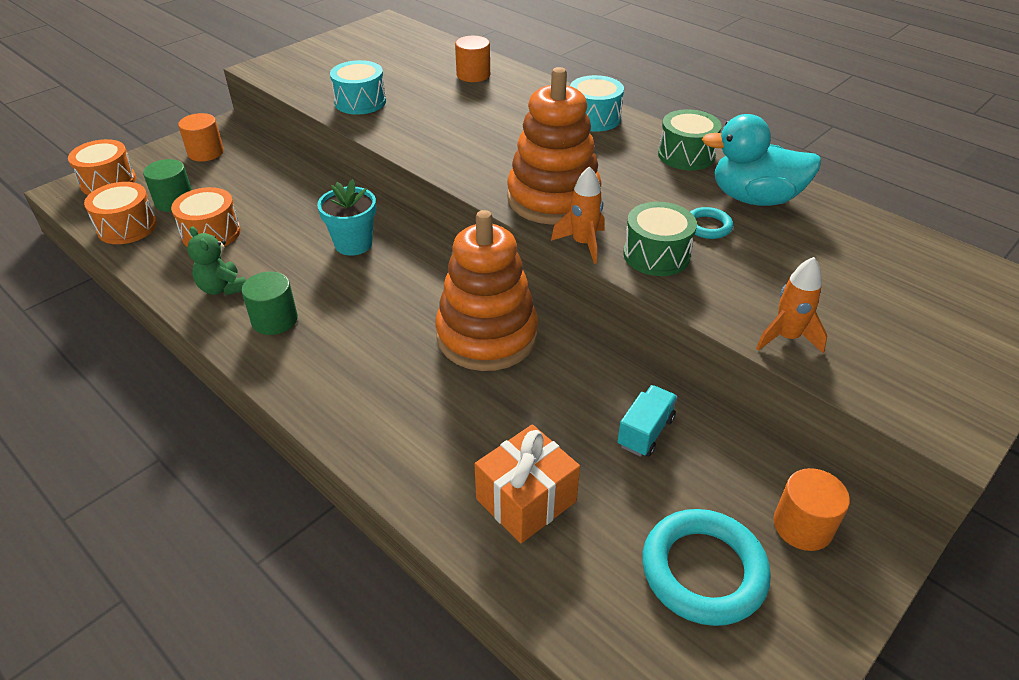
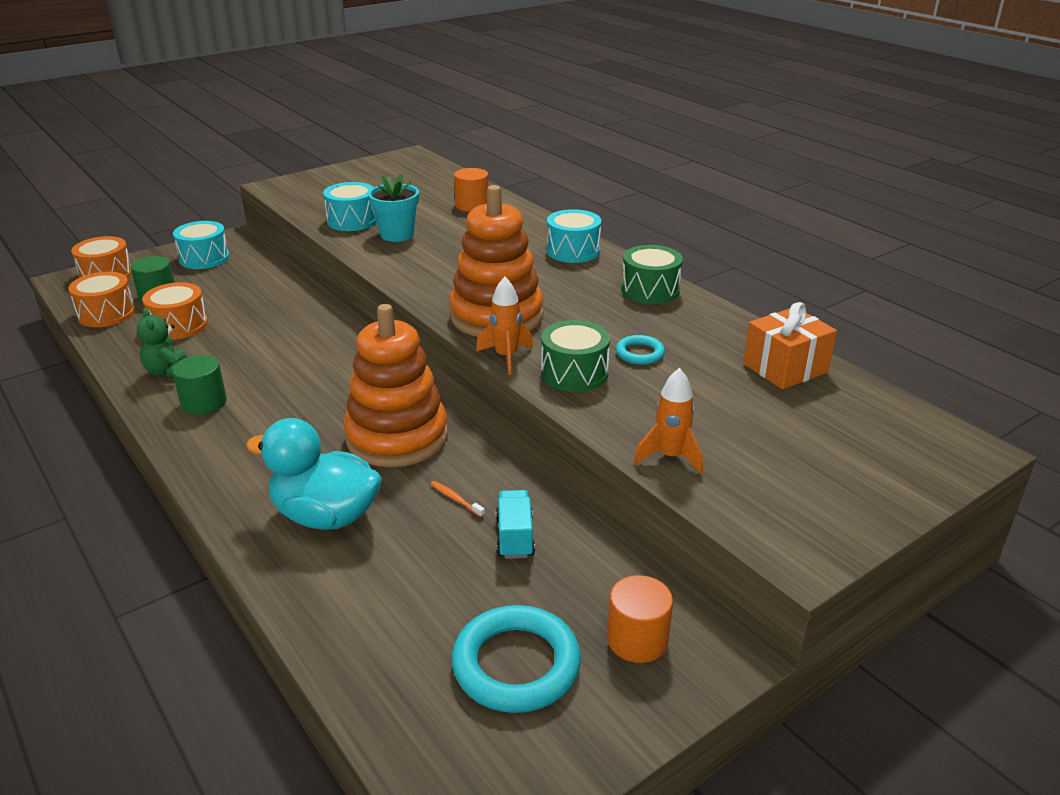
camera: 10 degrees right, 10 degrees down
orange cylinder [178,113,224,161] -> turquoise drum [173,221,229,269]
turquoise flower pot [317,179,376,256] -> turquoise flower pot moved to [368,174,419,242]
orange gift [474,424,580,543] -> orange gift moved to [743,302,837,390]
turquoise truck [617,385,678,457] -> turquoise truck turned 45 degrees counterclockwise [496,490,535,559]
turquoise duck [702,114,821,206] -> turquoise duck moved to [246,418,382,530]
none -> orange toothbrush [430,481,485,517]

